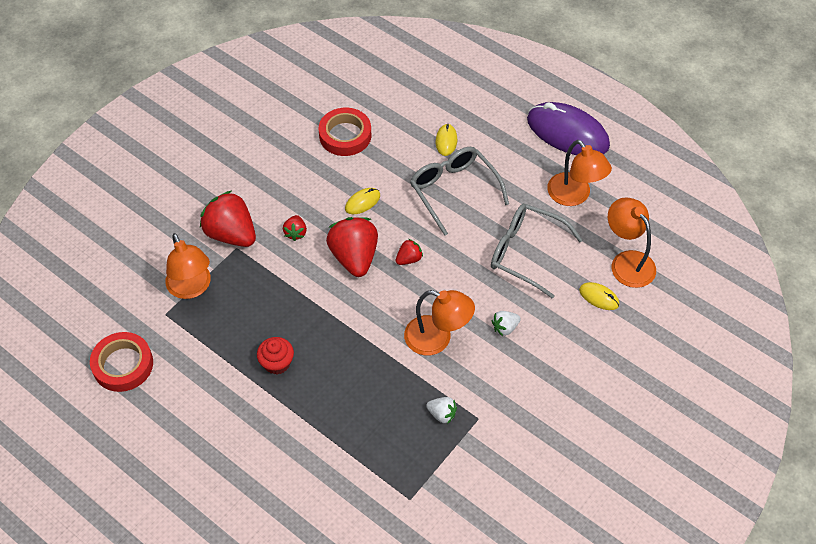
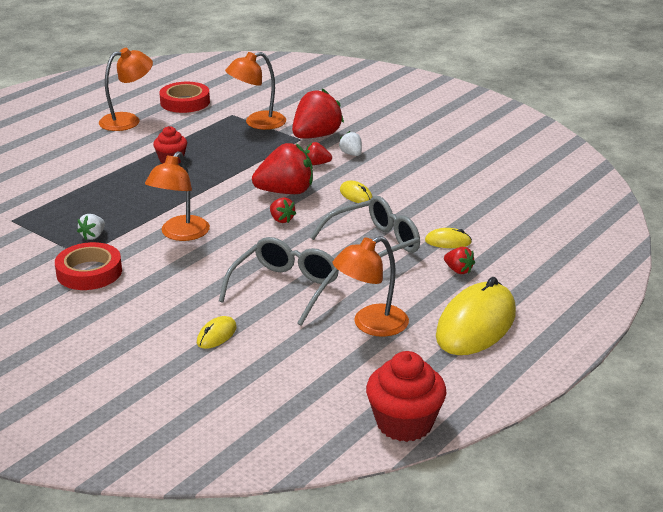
camera: 90 degrees right, 25 degrees down
red tape [319,108,371,156] -> red tape moved to [55,242,122,290]
white strawberry [492,311,521,336] -> white strawberry moved to [339,131,362,156]
purple mouse [527,102,610,155] -> yellow mouse [436,277,516,355]
orange lamp [608,197,656,288] -> orange lamp moved to [99,48,153,131]
none -> red cupcake [366,351,447,442]
none -> red strawberry [444,247,475,274]

